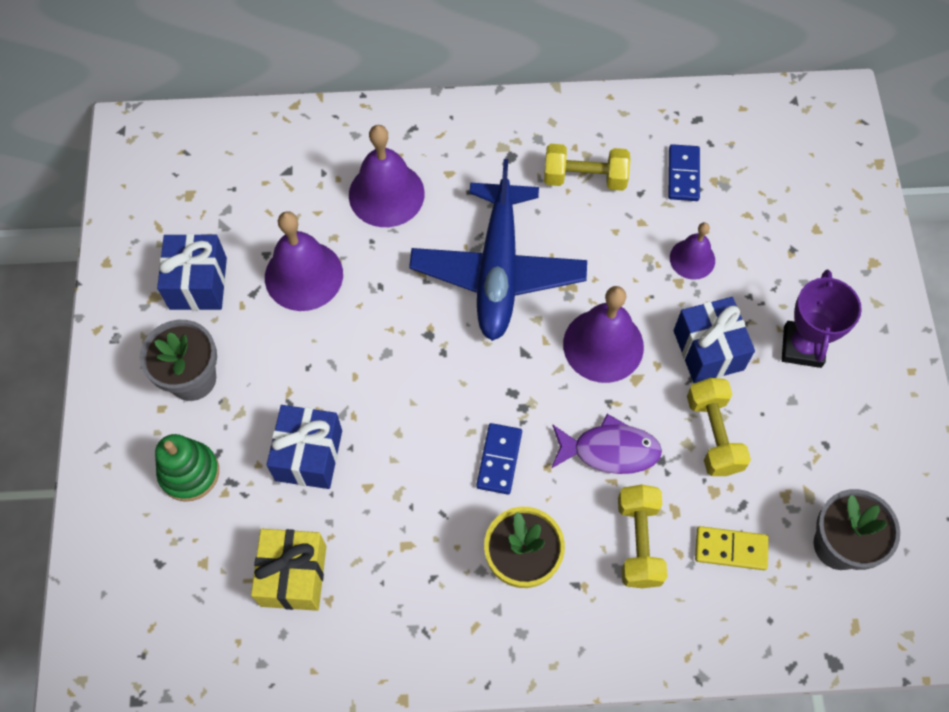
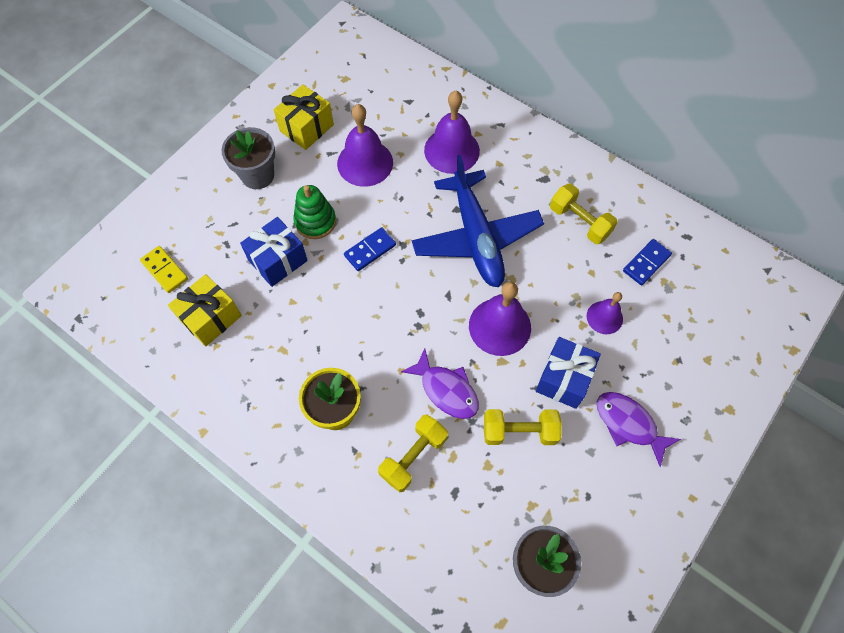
camera: 40 degrees right, 0 degrees up
green stacking toy [155,434,219,502] -> green stacking toy moved to [293,185,336,239]
blue gift [157,234,227,310] -> yellow gift [274,84,334,150]
blue plane [409,159,587,341] -> blue plane turned 60 degrees counterclockwise [412,155,544,287]
blue domino [476,423,522,494] -> blue domino moved to [344,227,396,271]
yellow dumbbell [687,378,751,476] -> yellow dumbbell turned 60 degrees clockwise [484,409,562,445]
yellow domino [695,526,769,570] -> yellow domino moved to [140,246,188,293]
purple trophy [782,270,862,368] -> purple fish [597,392,681,467]

